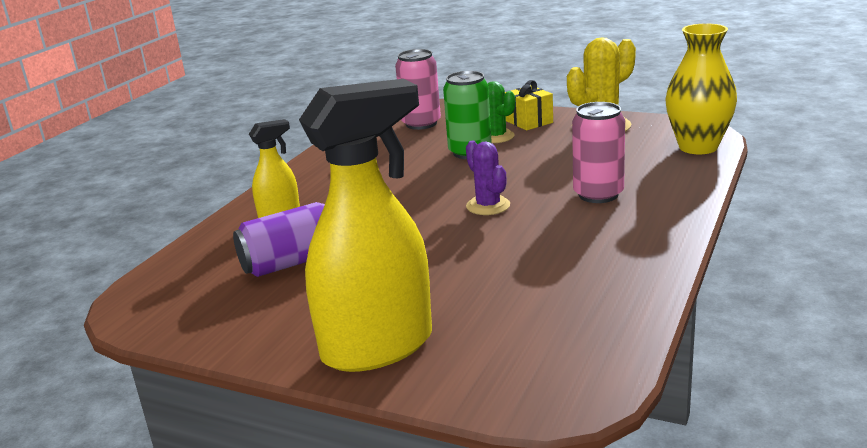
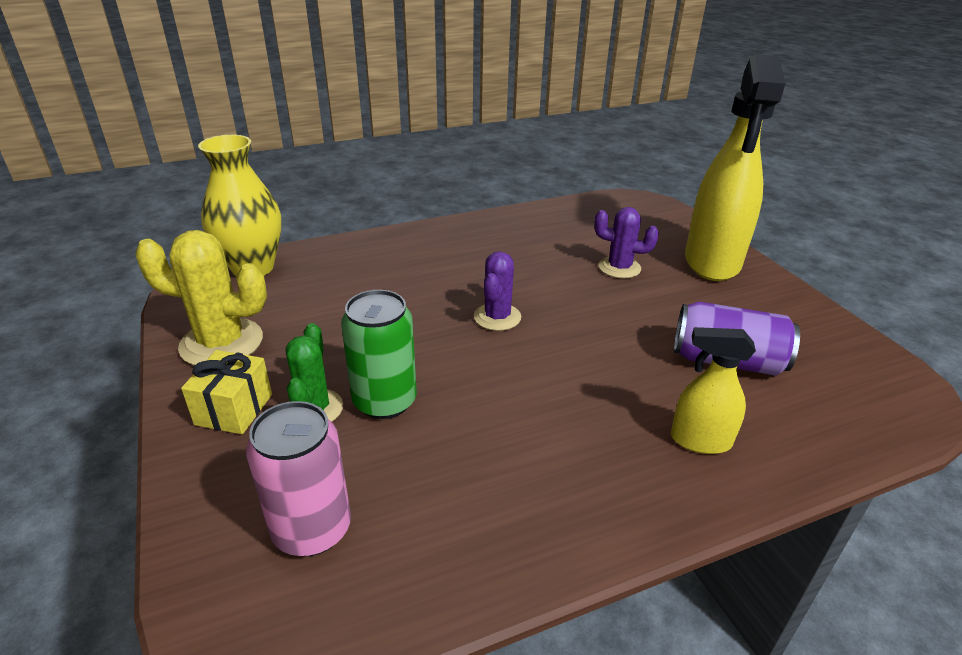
camera: 140 degrees left, 10 degrees up
yellow spray bottle [299,79,432,372] -> yellow spray bottle turned 90 degrees counterclockwise [685,54,785,281]
pink can [572,102,625,203] -> none
none -> purple cactus [594,207,659,279]

